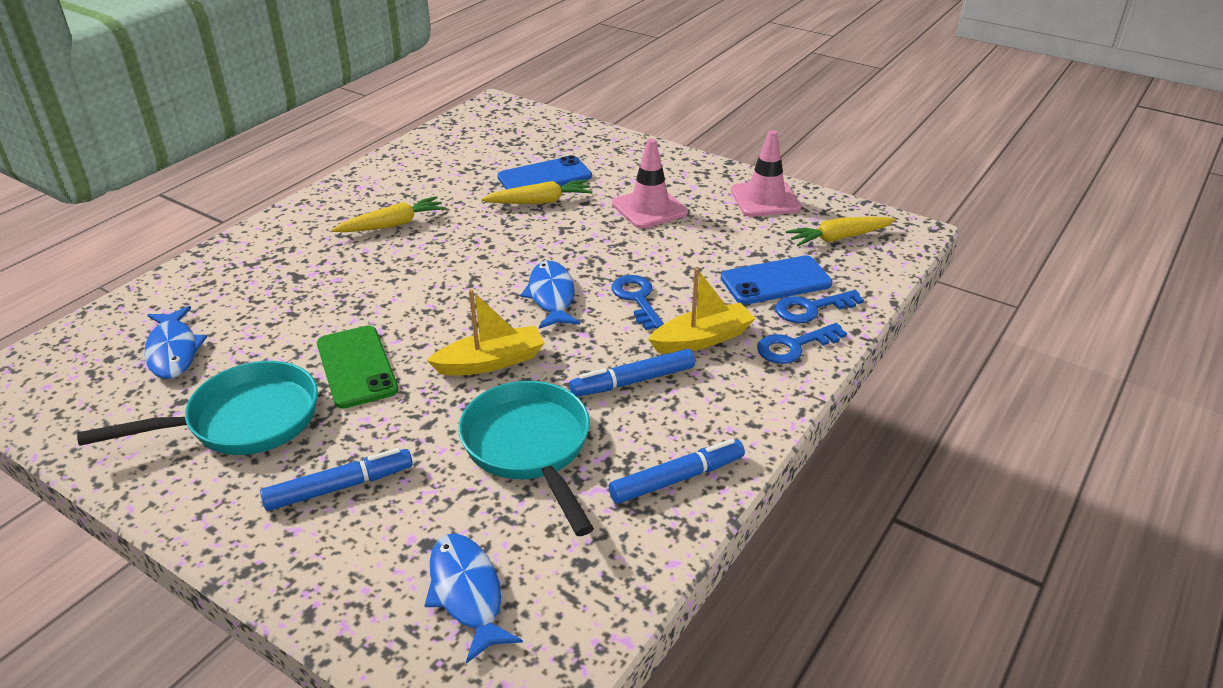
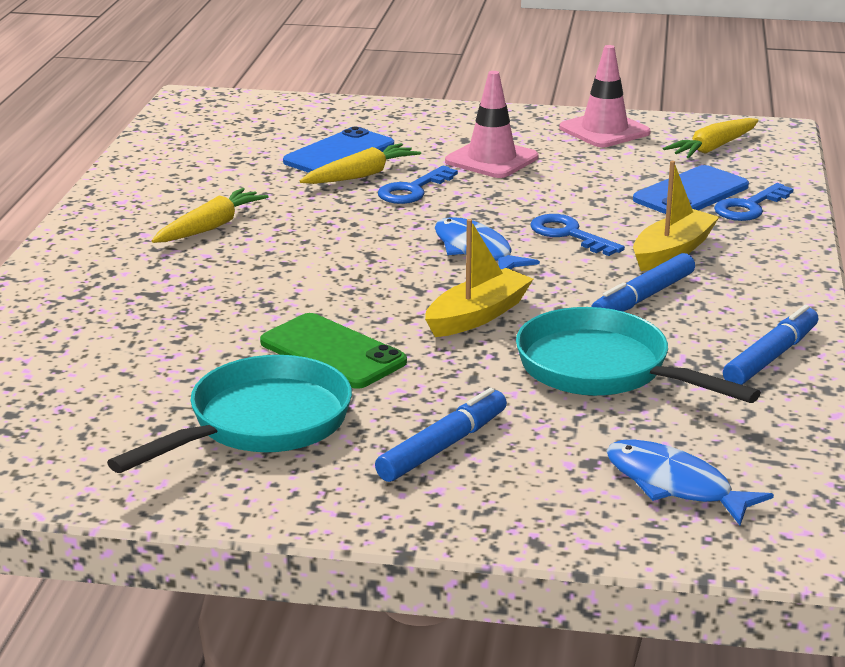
camera: 25 degrees left, 10 degrees down
blue fish [144,306,207,379] -> none
blue key [757,323,847,364] -> blue key moved to [378,165,458,204]

